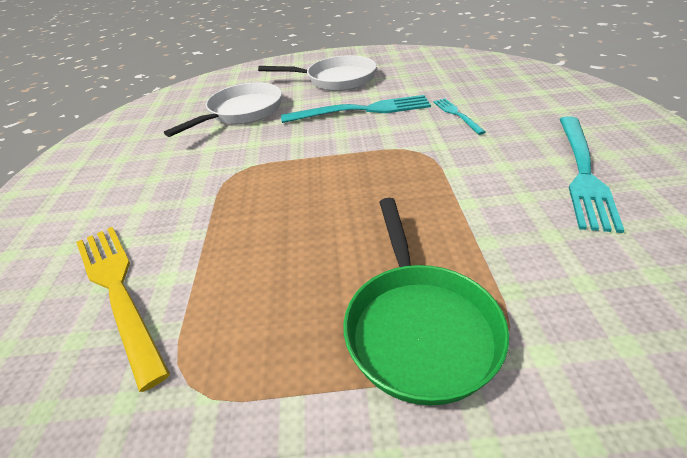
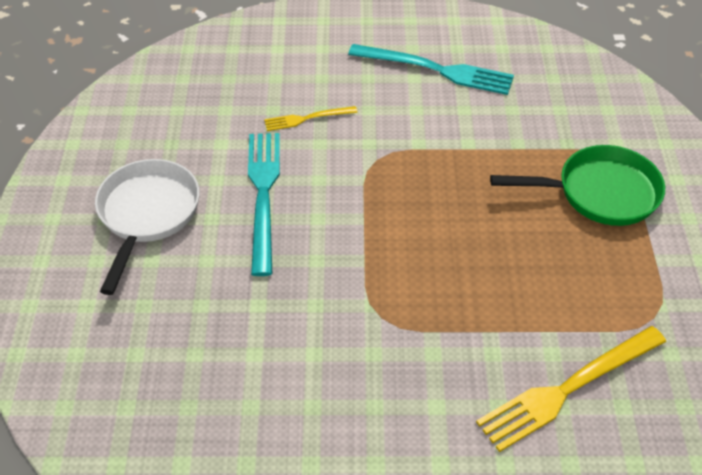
camera: 90 degrees left, 10 degrees up
white pan [164,82,282,137] -> none
turquoise fork [433,98,486,135] -> yellow fork [264,106,358,131]

